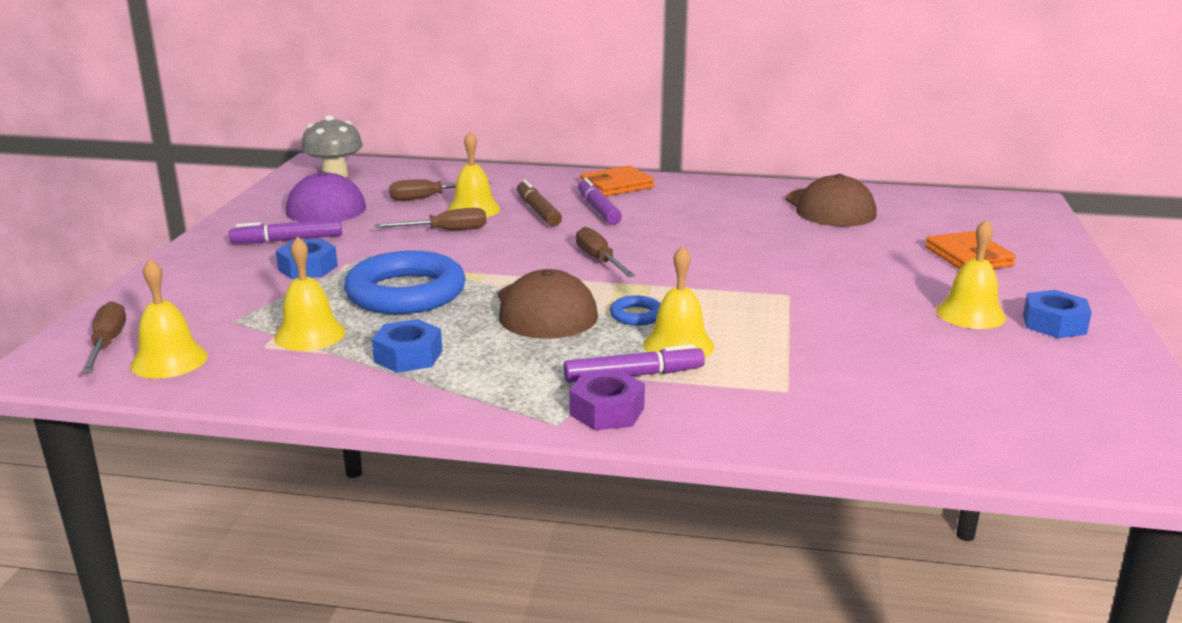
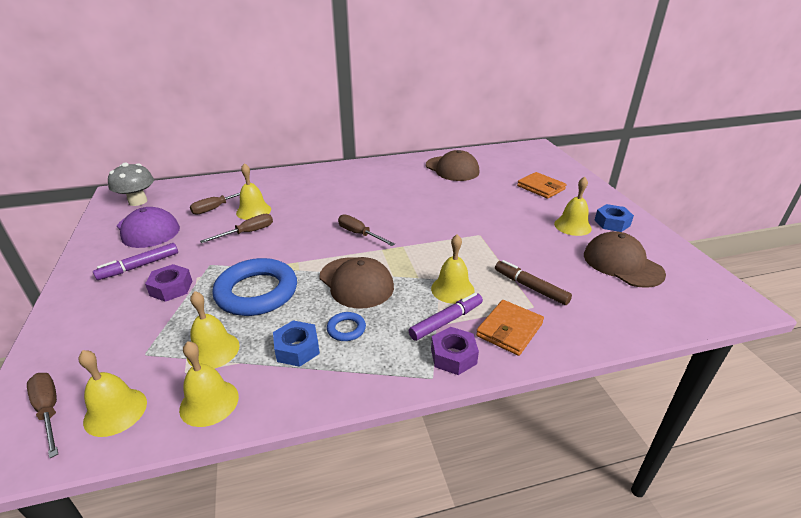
camera: 25 degrees left, 10 degrees up
blue nut [276,239,338,279] -> purple nut [145,264,192,302]
brown marker [517,180,562,226] -> brown marker moved to [495,260,572,305]
purple marker [578,178,622,225] -> none
orange wallet [580,166,654,196] -> orange wallet moved to [476,300,544,356]
blue ring [610,295,661,325] -> blue ring moved to [327,312,366,341]
none -> yellow bell [179,341,239,427]
none -> brown cap [584,231,666,288]

